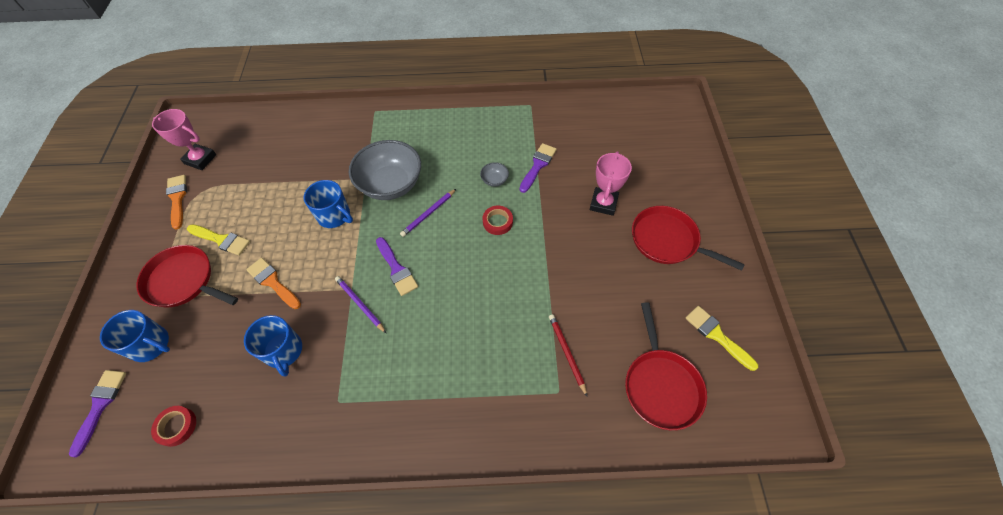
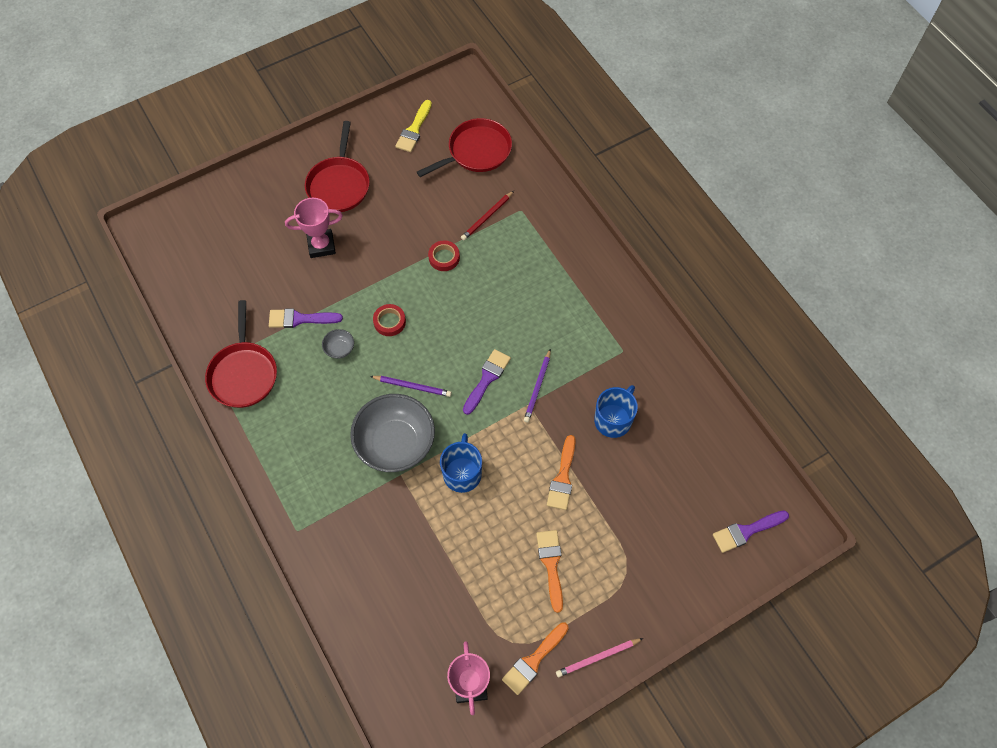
camera: 120 degrees left, 5 degrees up
blue mug [100,310,170,362] -> none
red pan [136,245,238,307] -> red pan moved to [205,300,277,408]
red tape [151,406,196,447] -> red tape moved to [428,241,460,271]
yellow brush [187,225,250,256] -> orange brush [536,530,563,613]
none -> pink pencil [556,638,643,677]

